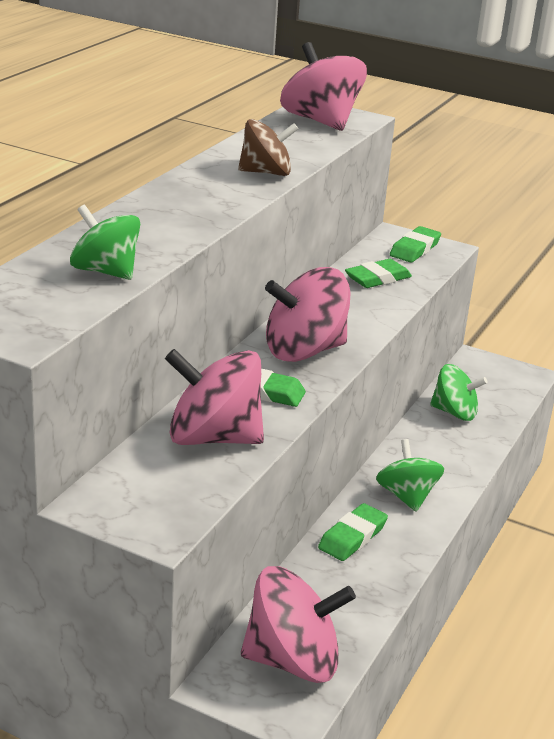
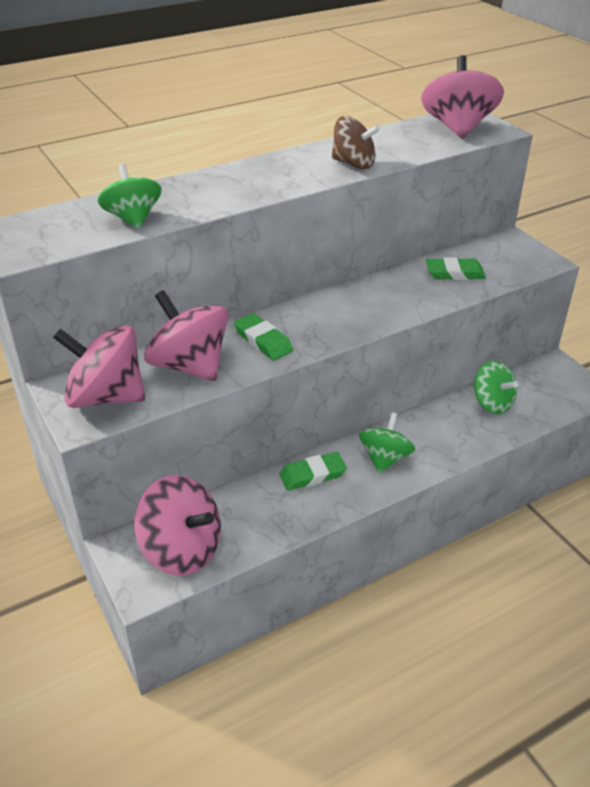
camera: 35 degrees right, 10 degrees up
pink spinning top [265,267,351,362] -> pink spinning top moved to [53,325,145,408]
green eraser [390,226,441,263] -> none

